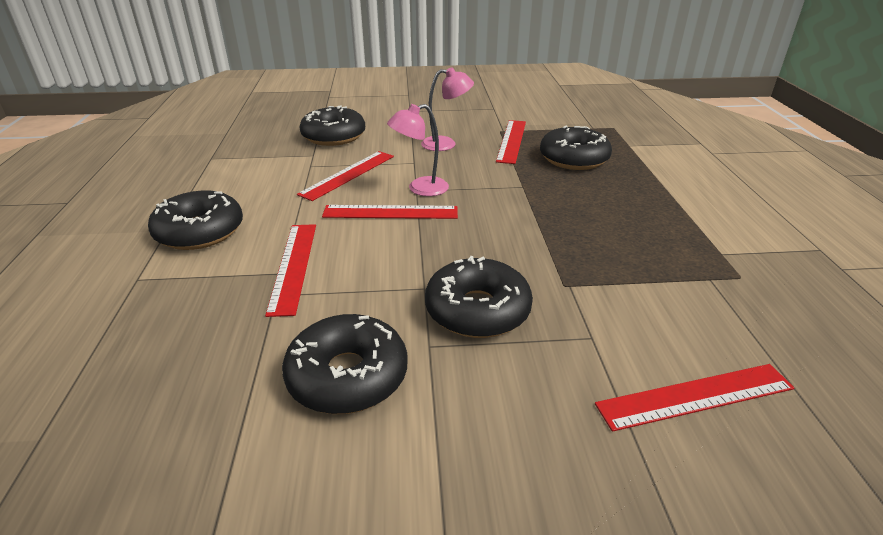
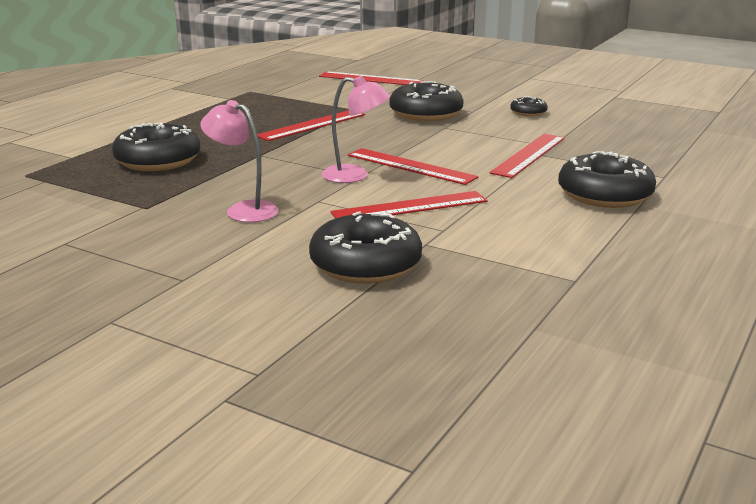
camera: 145 degrees left, 10 degrees down
black donut [282,314,408,414] -> black donut [510,96,548,117], size x0.50
red ruler [496,120,526,164] -> red ruler moved to [257,110,365,141]

